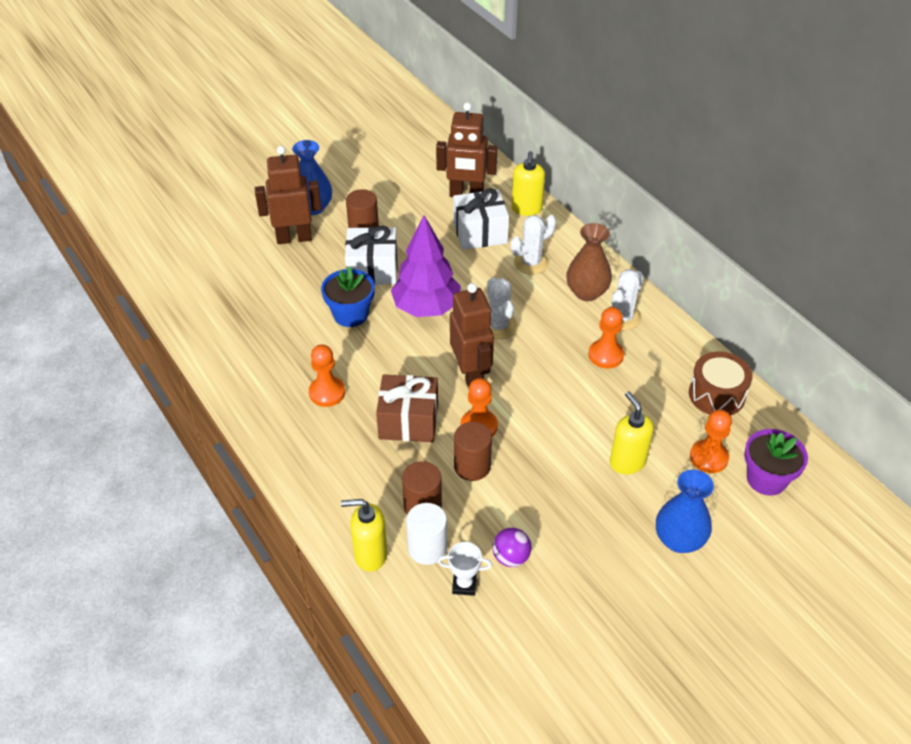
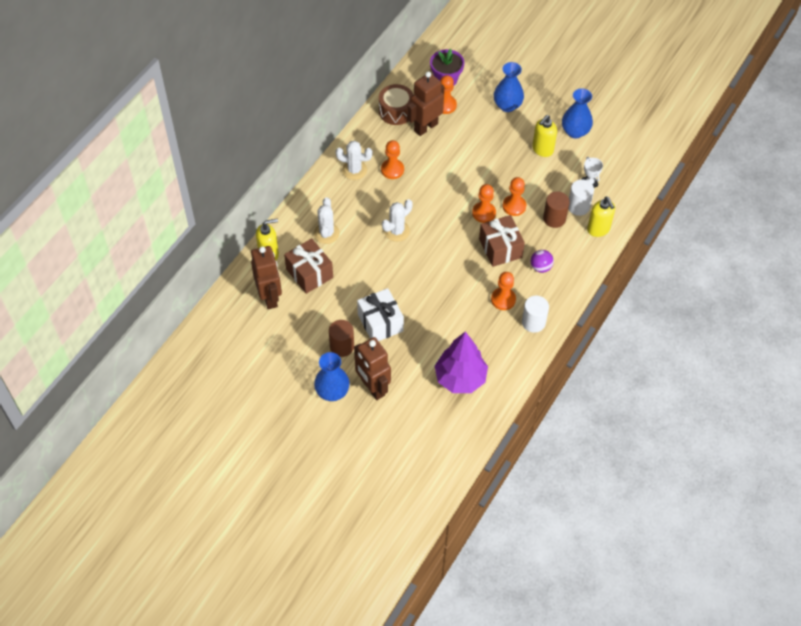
camera: 115 degrees left, 10 degrees up
blue flower pot [321,267,375,327] -> none
purple tree [391,215,461,317] -> purple tree moved to [434,332,488,393]
brown robot [450,283,494,388] -> brown robot moved to [407,71,444,136]
white gift [453,188,509,250] -> brown gift [284,238,333,294]
brown cylinder [454,422,492,481] -> orange pawn [503,177,526,216]
purple ball [492,528,531,567] -> purple ball moved to [531,250,554,273]
white cactus [511,215,556,274] -> white cactus turned 60 degrees clockwise [314,197,340,244]
brown vase [566,223,612,301] -> none
yellow soap dispenser [610,391,654,474] -> yellow soap dispenser moved to [532,115,557,157]
none -> white cylinder [522,296,549,333]
none -> blue vase [562,88,593,138]

